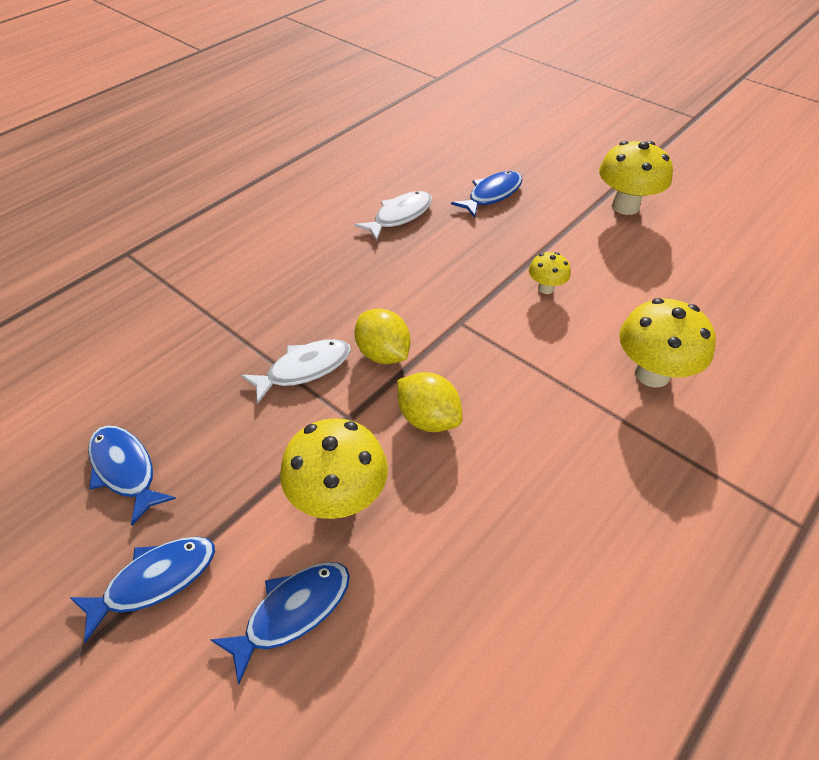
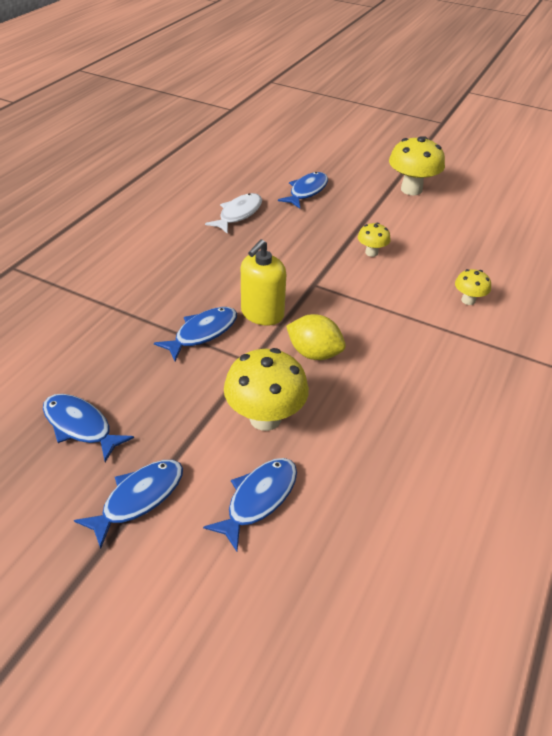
camera: 15 degrees left, 5 degrees down
white fish [241,339,351,404] -> blue fish [154,307,237,361]
yellow lemon [355,308,410,364] -> yellow soap dispenser [241,239,286,326]
yellow mushroom [619,298,716,388] -> yellow mushroom [455,269,491,305], size x0.53

